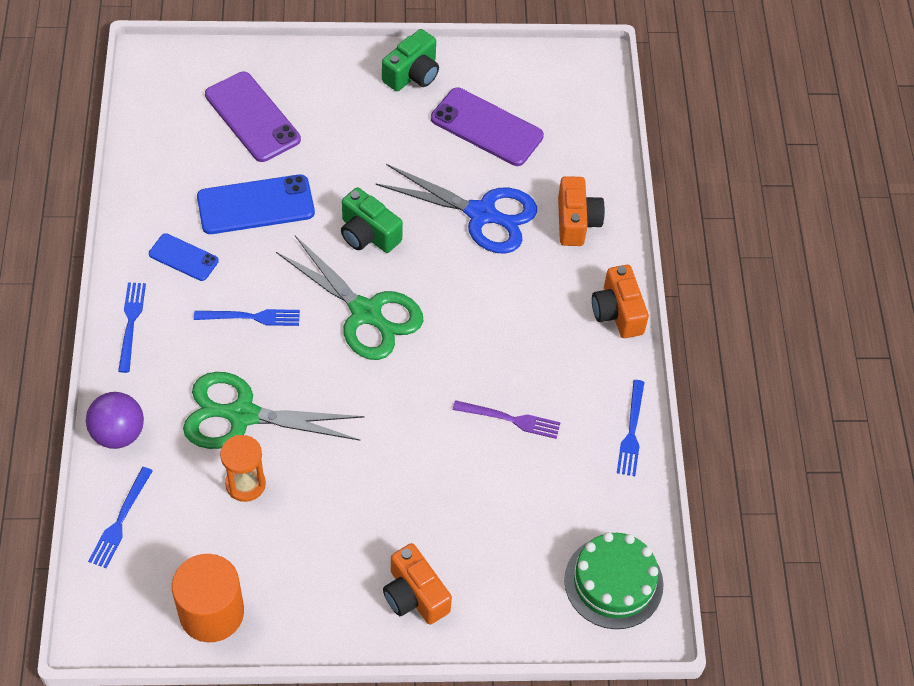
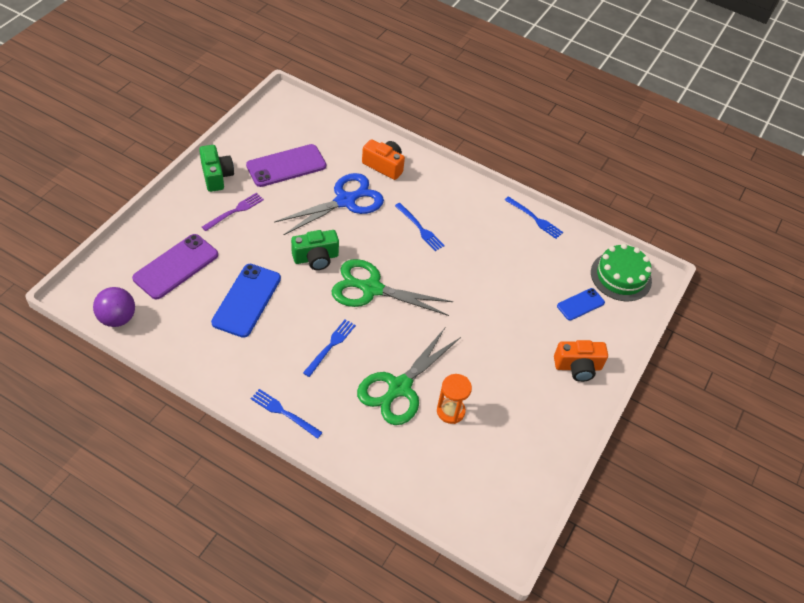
camera: 60 degrees left, 5 degrees down
purple ball [86,392,144,449] -> purple ball moved to [93,287,135,327]
blue fork [88,467,153,568] -> blue fork moved to [395,203,445,251]
blue phone [149,233,219,281] -> blue phone moved to [557,288,605,321]
orange cylinder [172,554,244,642] -> none
purple phone [205,72,301,162] -> purple phone turned 45 degrees counterclockwise [132,234,218,300]
green scissors [276,236,423,360] -> green scissors turned 150 degrees counterclockwise [331,259,453,316]
purple fork [453,400,561,439] -> purple fork moved to [202,193,264,231]
orange camera [592,265,649,338] -> none

